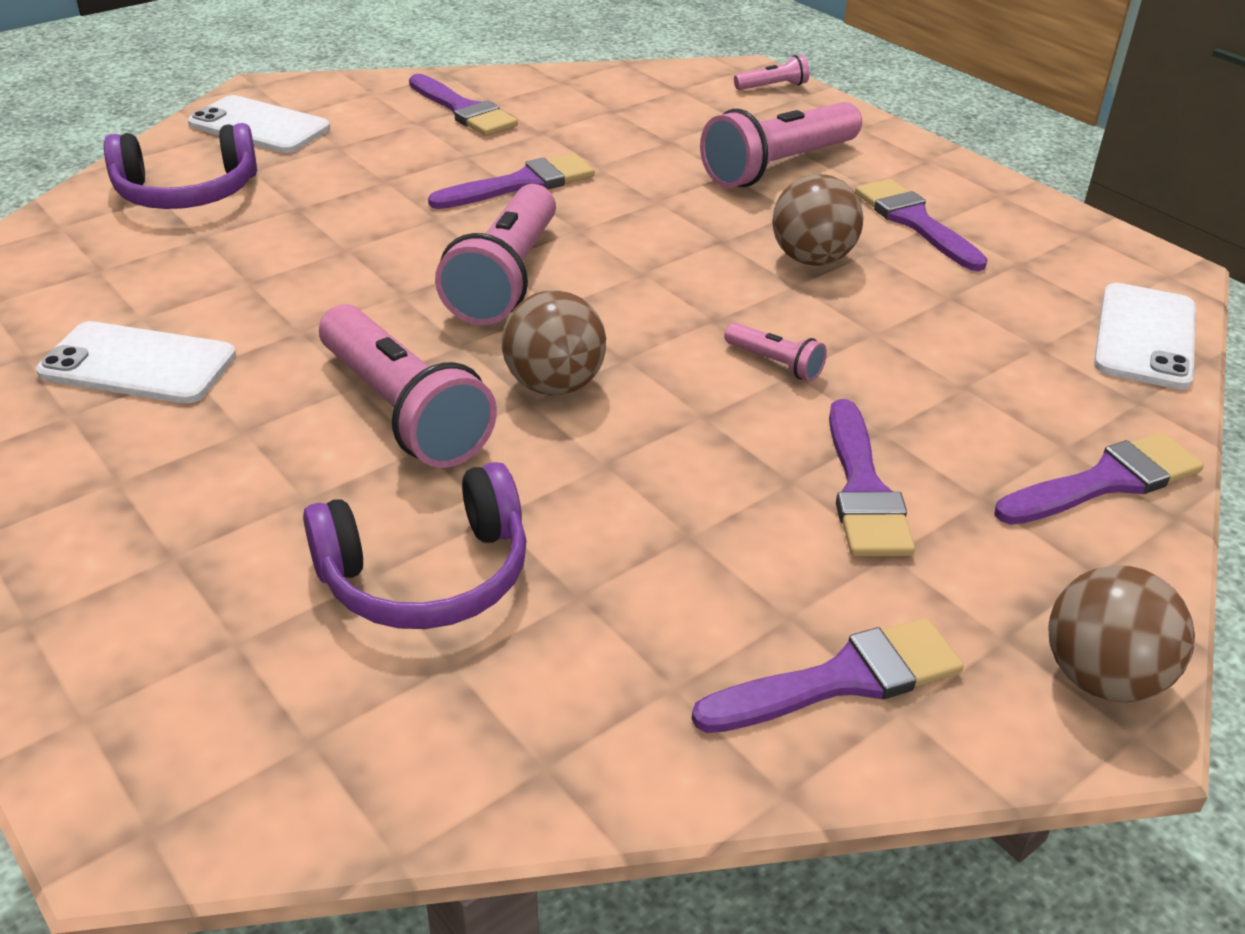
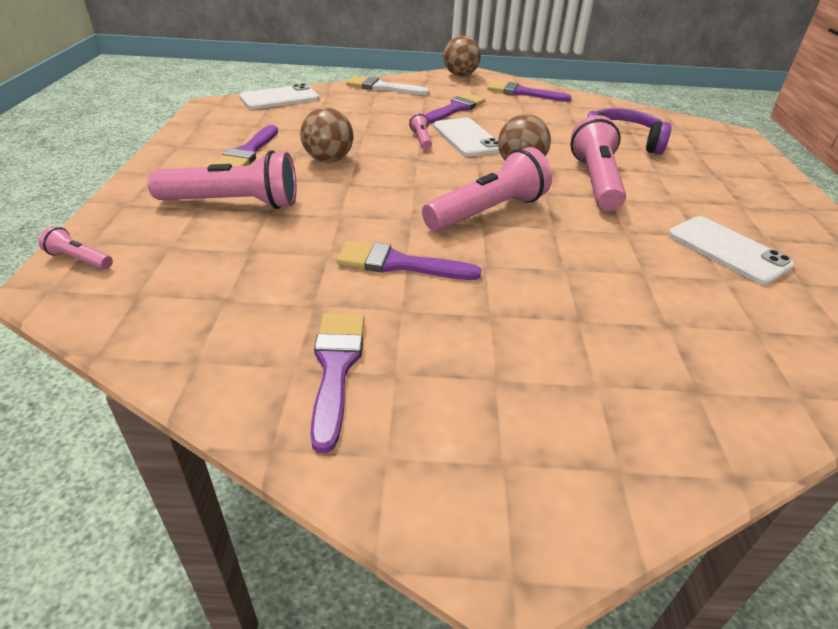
camera: 140 degrees left, 0 degrees up
purple headphones [104,123,257,209] -> none
white phone [188,95,330,153] -> white phone moved to [433,118,500,157]
purple brush [995,432,1204,525] -> white brush [346,76,429,95]

